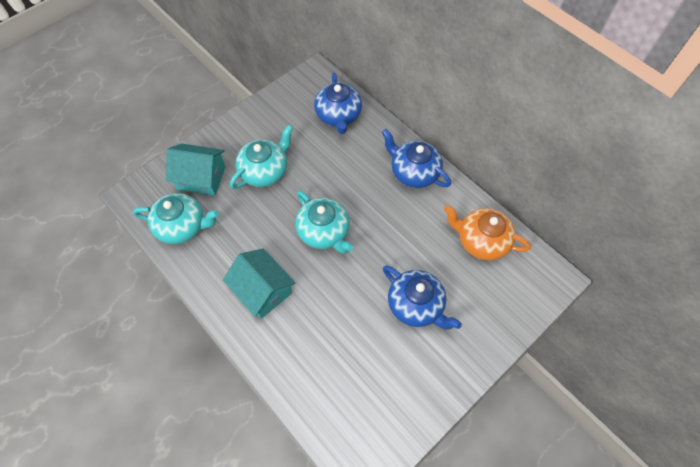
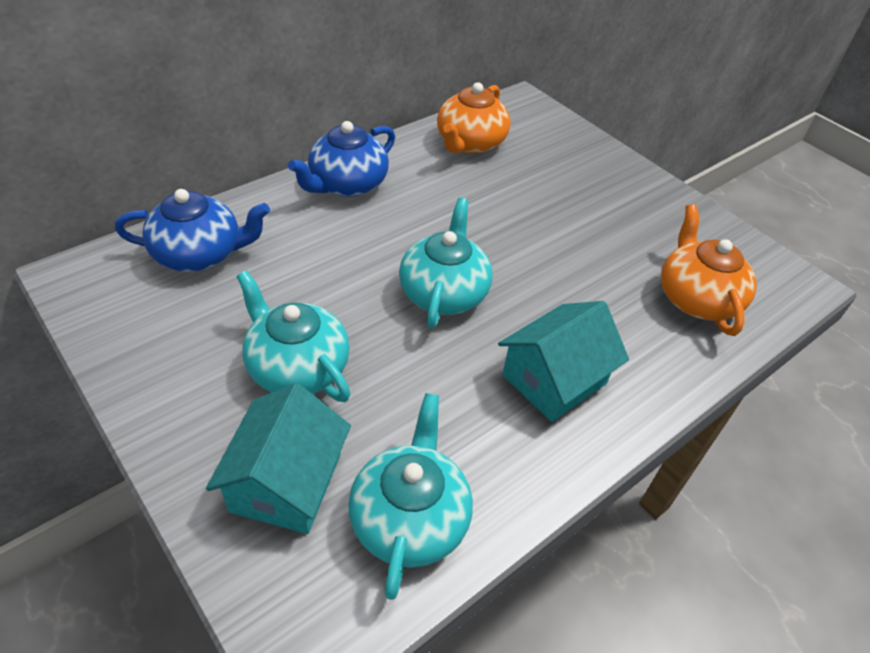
camera: 90 degrees left, 15 degrees down
turquoise teapot [295,190,353,254] -> turquoise teapot turned 45 degrees counterclockwise [399,198,493,328]
blue teapot [383,265,462,330] -> none
none -> orange teapot [661,204,757,336]

